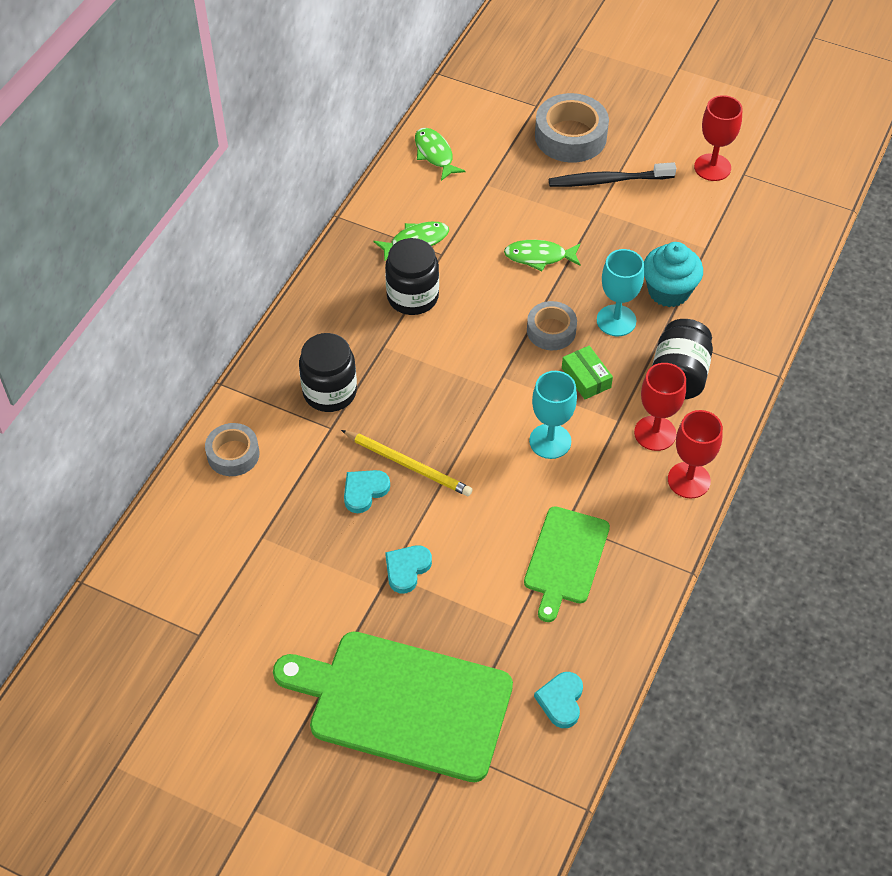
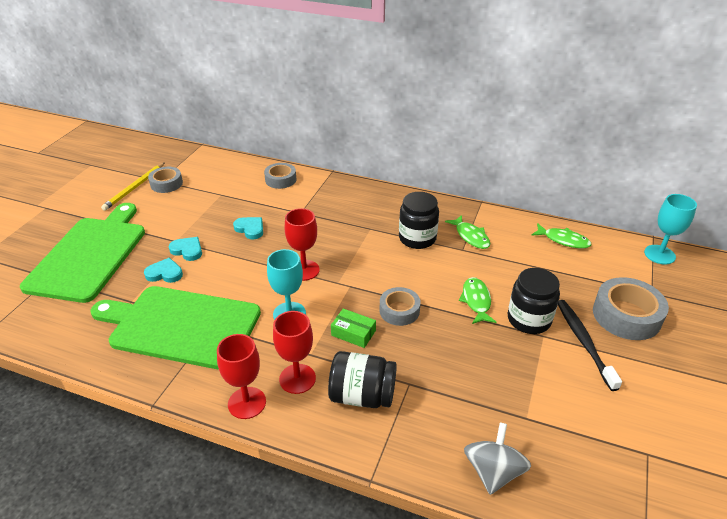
camera: 85 degrees right, 15 degrees down
black jar [299,333,357,412] -> black jar moved to [508,268,560,334]
yellow pencil [341,430,472,496] -> yellow pencil moved to [101,163,165,211]
green fish [415,128,465,181] -> green fish turned 60 degrees clockwise [531,223,591,248]
green cutting board [524,506,610,622] -> green cutting board [91,286,261,370], size x1.74
turquoise heart [534,672,583,728] -> turquoise heart moved to [144,258,183,283]
green box [562,346,613,399] -> green box turned 60 degrees clockwise [331,309,376,348]
turquoise goblet [597,249,644,336] -> turquoise goblet moved to [644,194,697,265]
turquoise cupcake [644,242,703,307] -> none
red goblet [694,95,743,181] -> red goblet moved to [285,208,320,281]
none -> grey tape [148,167,183,193]
none -> grey spinning top [464,422,531,495]

